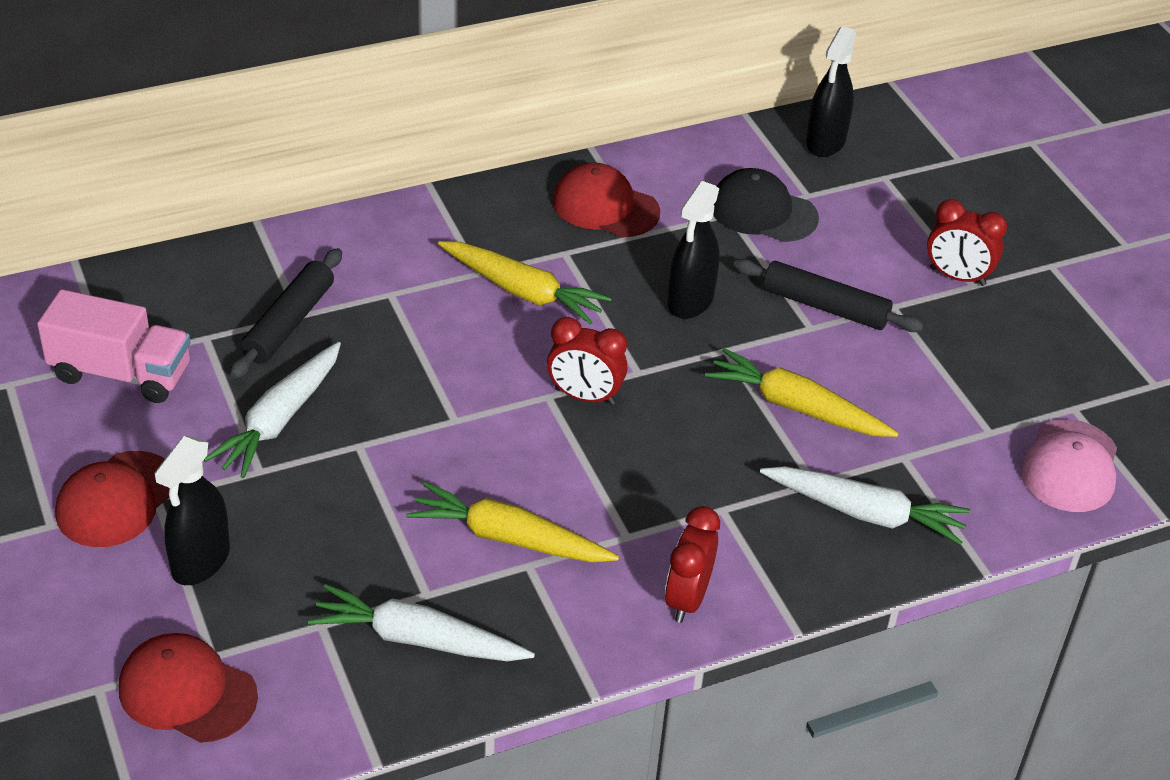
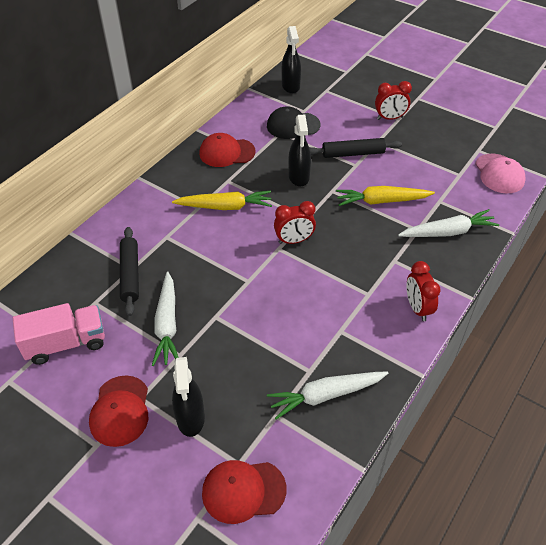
camera: 30 degrees left, 5 degrees up
yellow carrot [406,482,619,563] -> none

